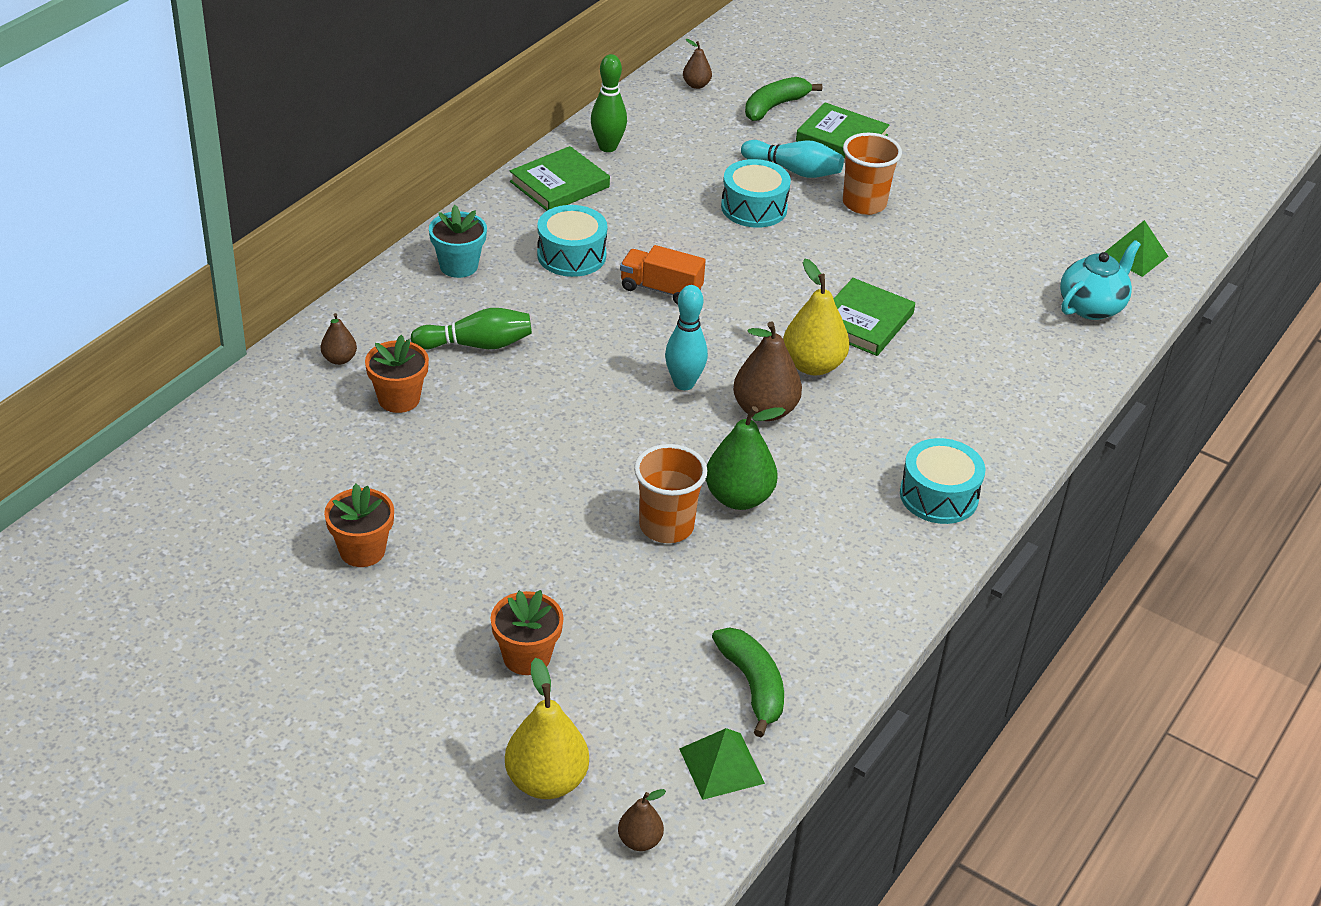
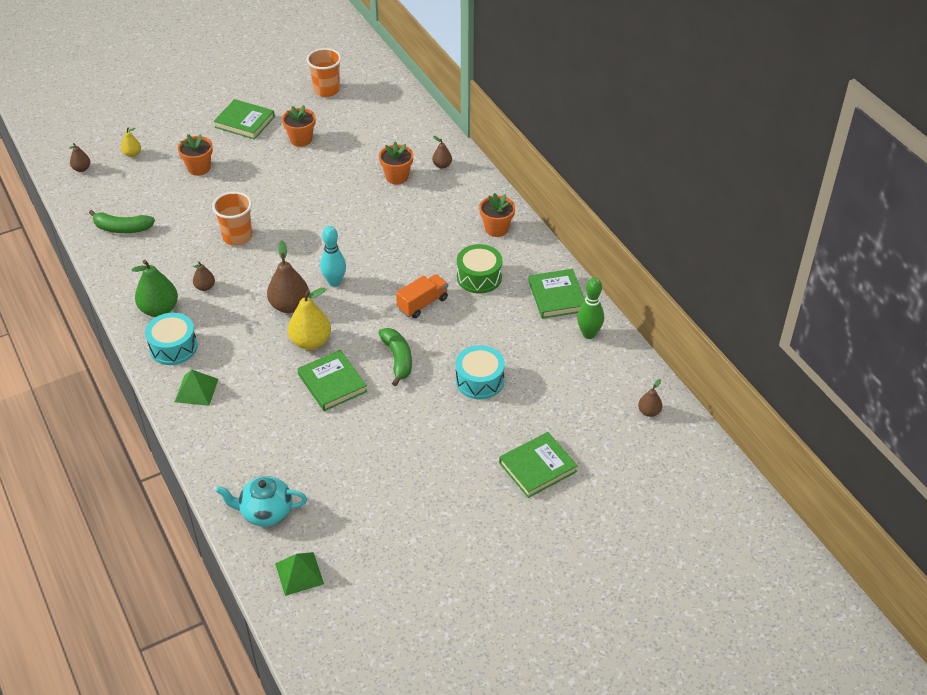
camera: 120 degrees right, 5 degrees up
green bowling pin [410,308,532,349] -> none
turquoise flower pot [429,205,487,278] -> orange flower pot [479,193,515,237]
yellow pear [505,658,589,799] -> yellow pear [121,128,141,157], size x0.53
turquoise drum [537,205,608,277] -> green drum [457,244,502,294]
green pyramid [679,728,765,800] -> green pyramid moved to [175,370,218,406]
green pear [706,406,786,510] -> green pear moved to [132,260,178,317]
turquoise bowling pin [741,140,844,178] -> none
green banana [745,77,822,121] -> green banana moved to [378,328,412,386]
orange cup [843,133,902,215] -> orange cup moved to [306,48,341,97]
turquoise teapot [1060,240,1141,320] -> turquoise teapot turned 105 degrees clockwise [216,476,307,527]
none -> brown pear [193,261,215,291]
none -> green book [214,99,275,140]

